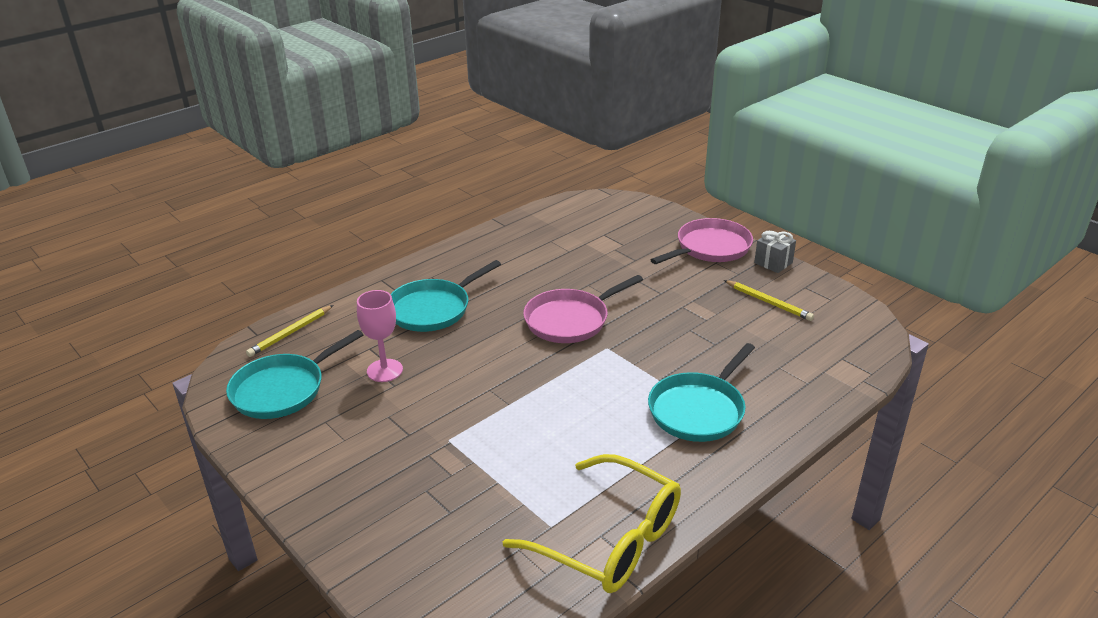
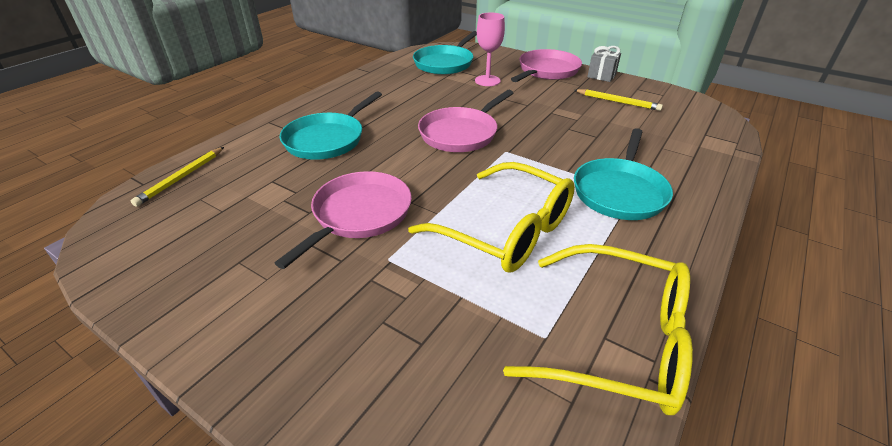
camera: 15 degrees left, 5 degrees up
turquoise pan [226,330,363,419] -> turquoise pan moved to [413,31,477,75]
pink goblet [357,290,403,382] -> pink goblet moved to [475,12,505,86]
none -> pink pan [275,171,412,269]
none -> yellow glasses [408,162,575,273]

